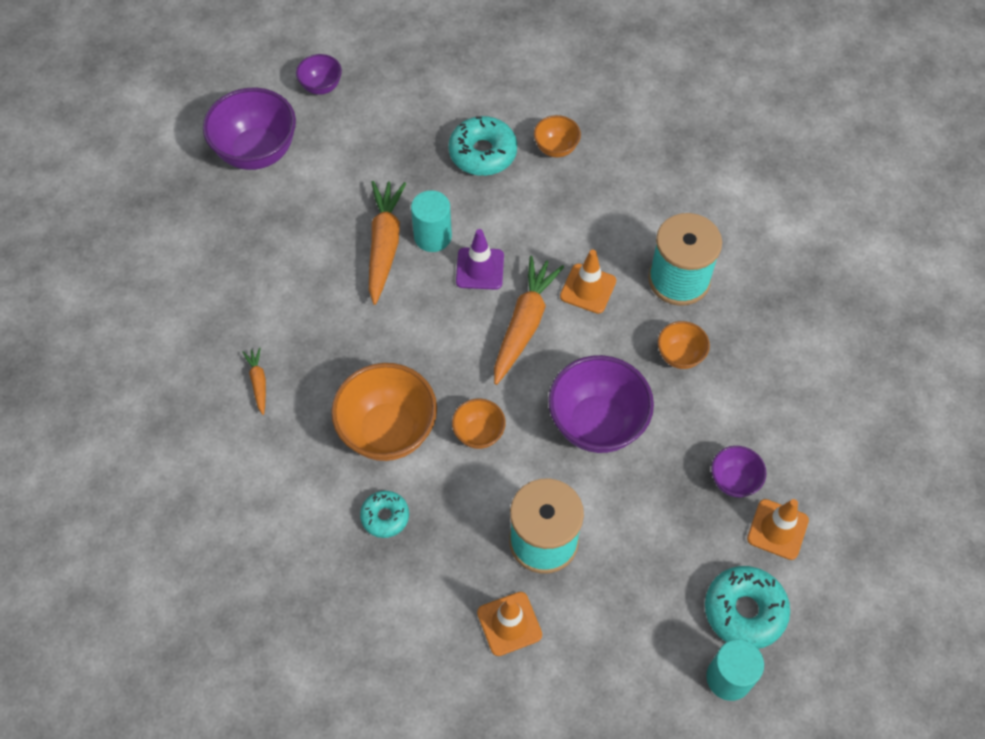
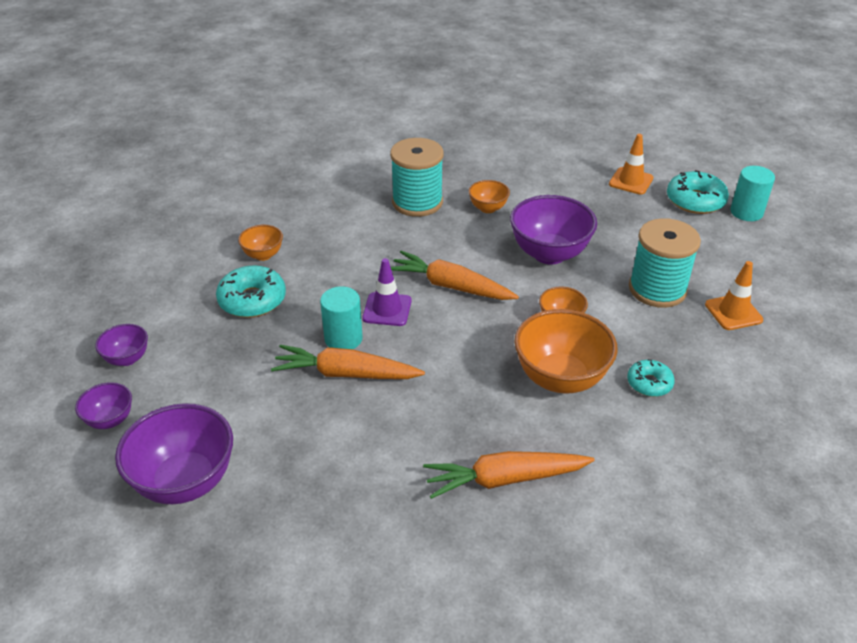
camera: 85 degrees left, 20 degrees down
orange carrot [243,347,266,415] -> orange carrot [423,451,595,499], size x2.04
orange traffic cone [560,250,616,314] -> none
purple bowl [711,446,766,497] -> purple bowl moved to [95,324,148,366]

